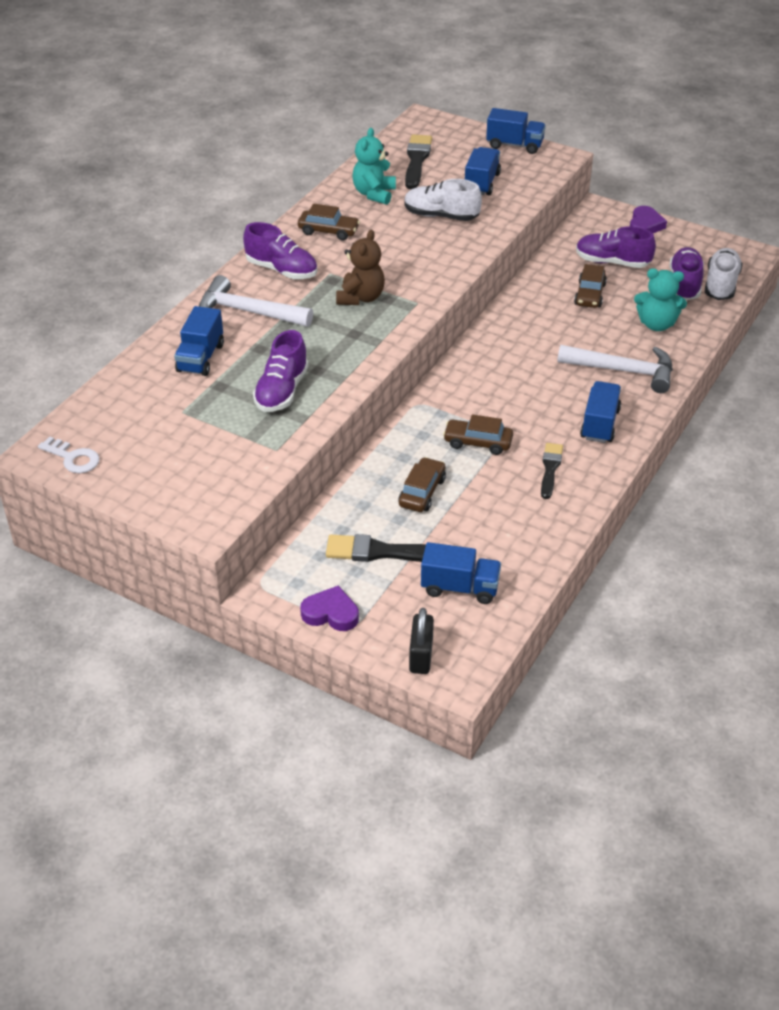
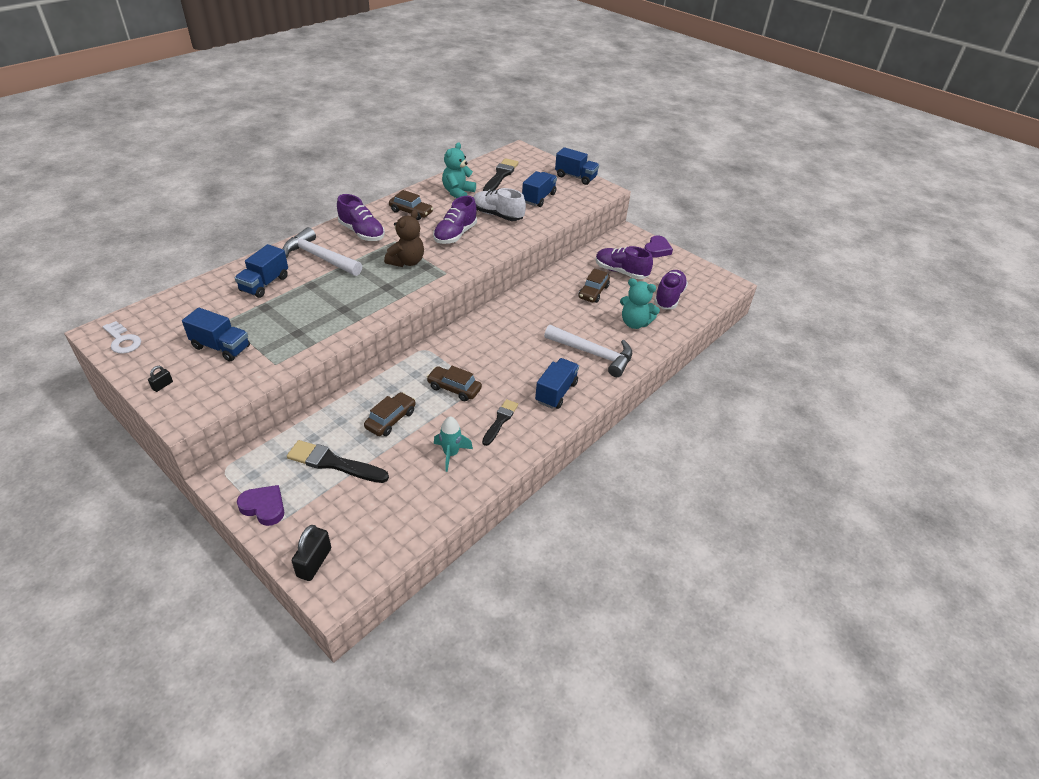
camera: 10 degrees right, 0 degrees up
purple shoe [253,330,309,412] -> purple shoe moved to [433,196,477,244]
blue truck [421,542,501,604] -> blue truck moved to [182,307,250,361]
white shoe [705,248,743,300] -> none
none -> black padlock [148,366,173,392]
none -> turquoise rocket [434,416,473,472]

